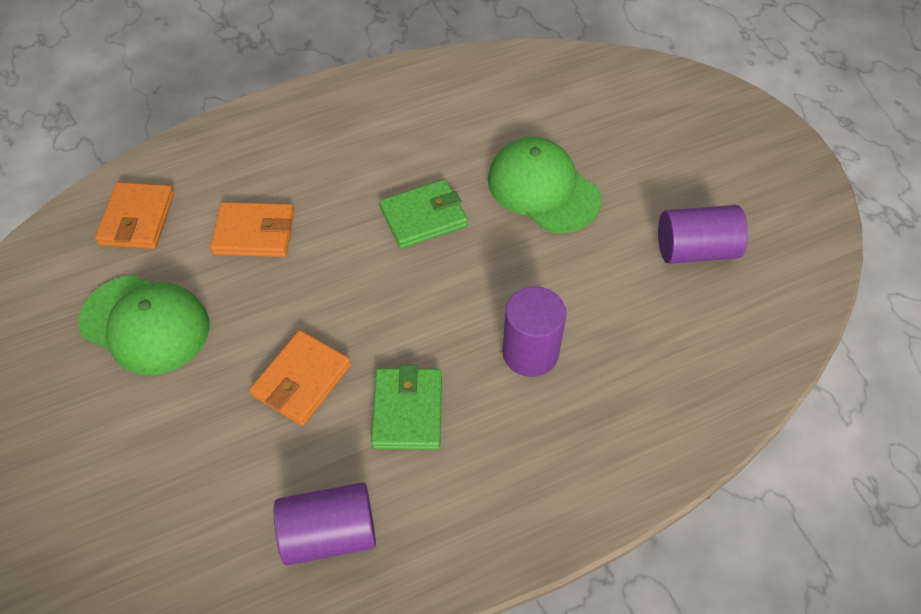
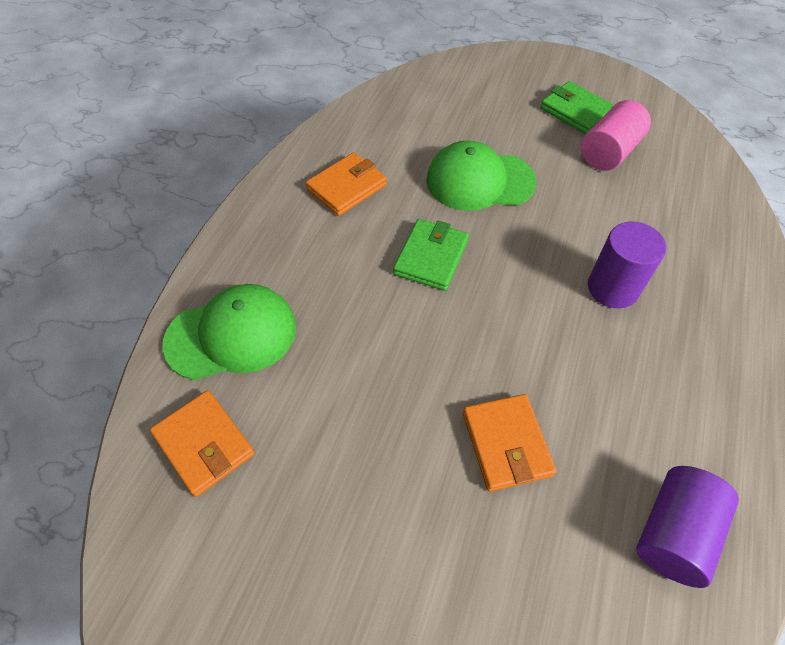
camera: 45 degrees left, 0 degrees up
green cap [79,275,210,375] -> green cap moved to [163,284,296,380]
orange wallet [210,202,294,257] -> orange wallet moved to [306,152,387,216]
green wallet [371,365,442,450] -> green wallet moved to [541,81,614,134]
purple cylinder [658,205,748,264] -> pink cylinder [581,100,651,171]

